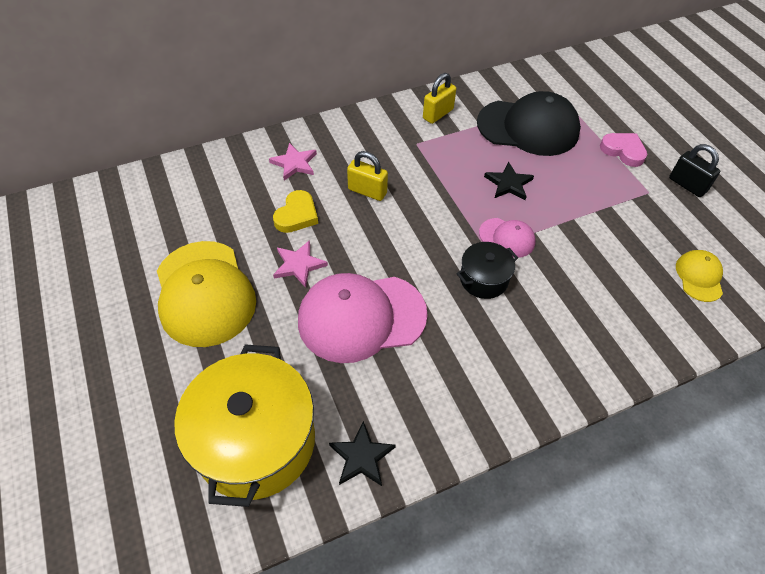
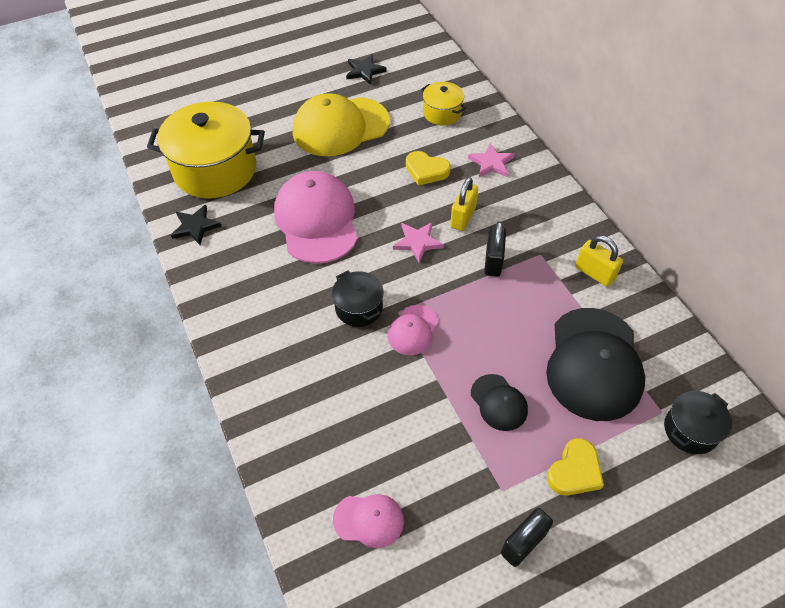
camera: 90 degrees right, 0 degrees up
pink star [273,240,328,288] -> pink star moved to [393,222,444,263]
black star [484,162,534,200] -> black star moved to [346,55,387,85]
pink heart [600,133,647,167] -> yellow heart [547,438,604,496]
yellow cap [676,250,723,302] -> pink cap [333,494,404,548]
none -> yellow pot [421,82,466,126]
none -> black cap [471,374,528,431]
none -> black padlock [484,221,506,277]
none -> black pot [664,391,732,454]

